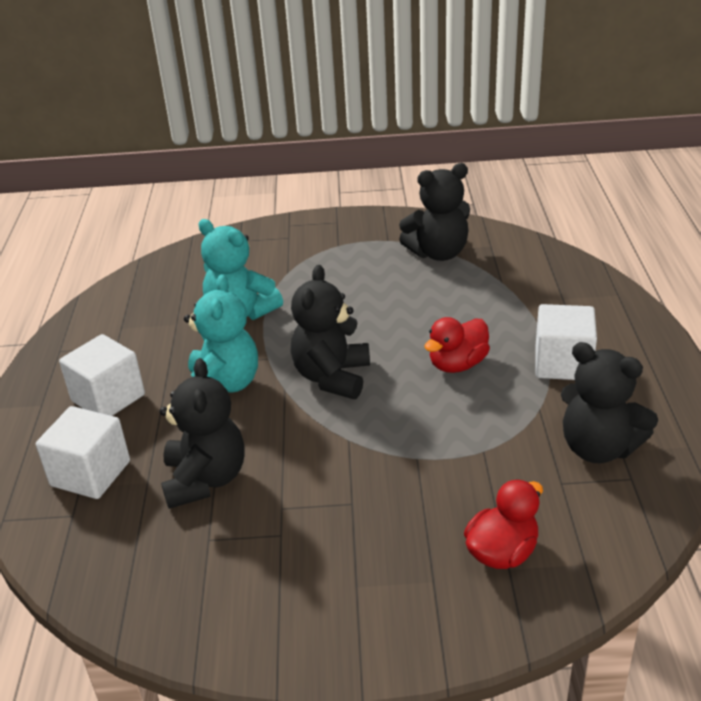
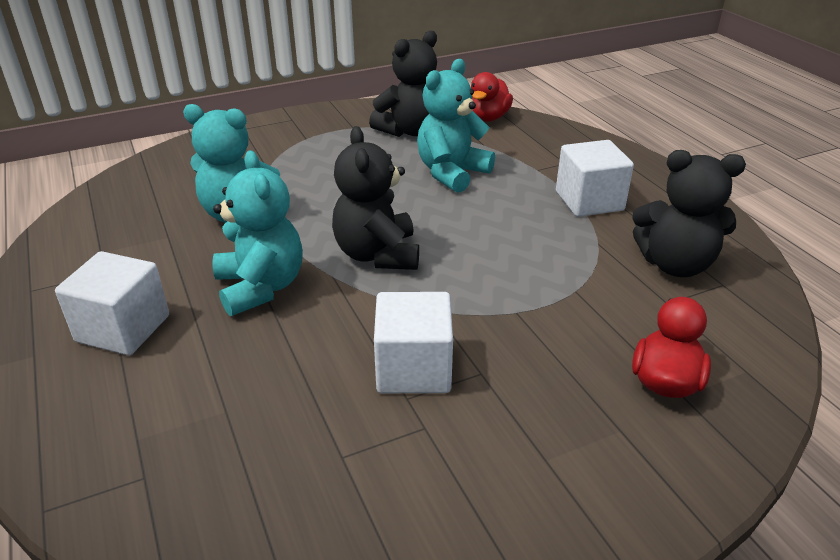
camera: 25 degrees left, 0 degrees up
white cube [36,406,130,499] -> white cube moved to [374,292,453,393]
black teddy bear [160,358,245,509] -> none
red duck [424,317,490,373] -> red duck moved to [471,72,513,122]
none -> turquoise teddy bear [417,59,495,193]

